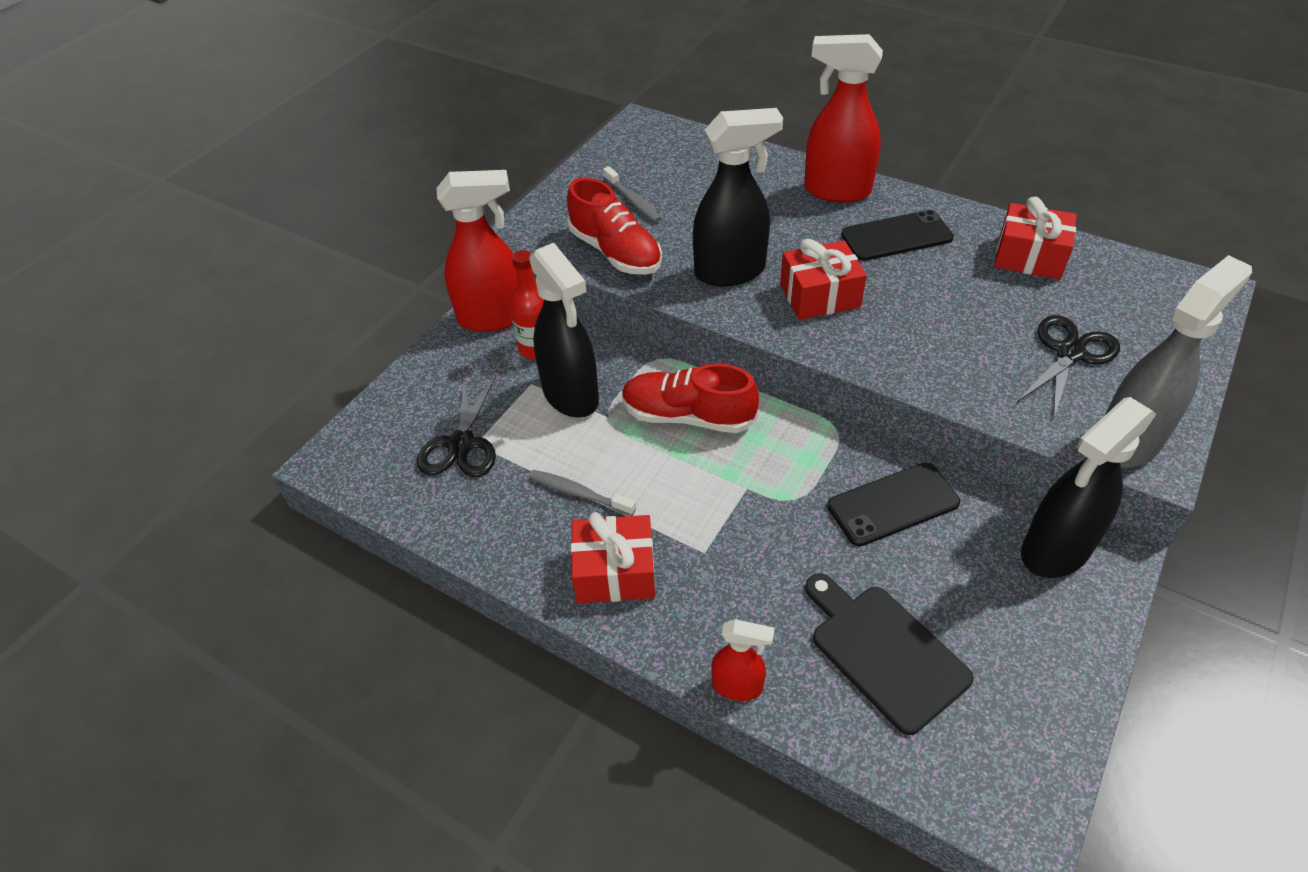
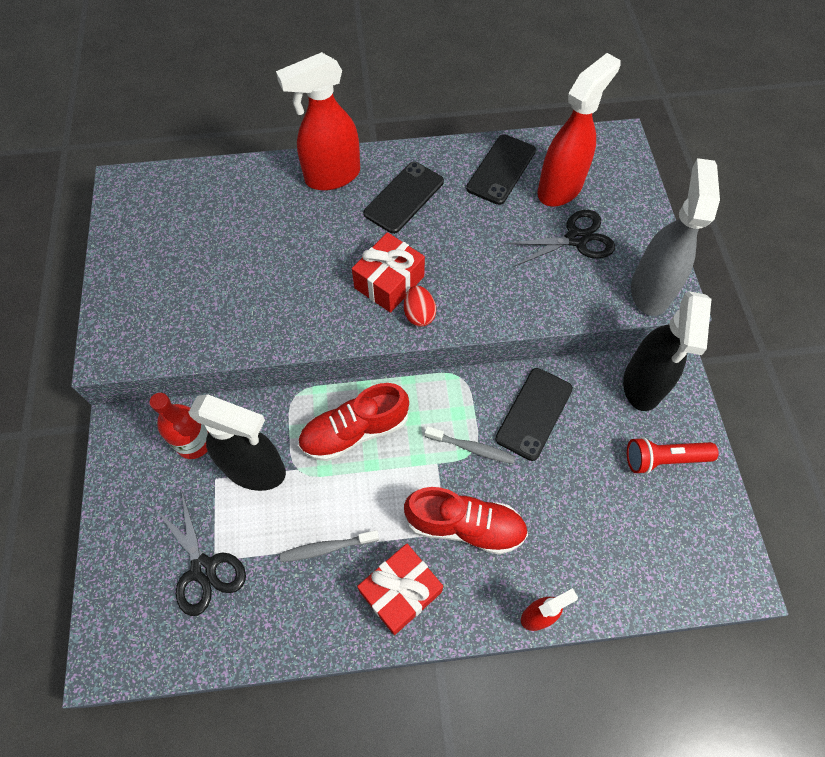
camera: 40 degrees left, 15 degrees up
red spray bottle [436,170,517,332] -> red spray bottle moved to [537,53,620,206]
red shoe [567,178,662,275] -> red shoe moved to [404,487,528,555]
grey toothbrush [603,166,661,222] -> grey toothbrush moved to [425,426,516,464]
black spray bottle [693,108,783,287] -> none
black cutting board [805,573,974,735] -> none
red gift [994,197,1077,279] -> black phone [466,134,536,205]
black scissors [1016,315,1120,417] -> black scissors turned 75 degrees clockwise [504,210,615,267]
none -> red egg [404,286,436,327]
none -> red flashlight [627,437,719,474]

